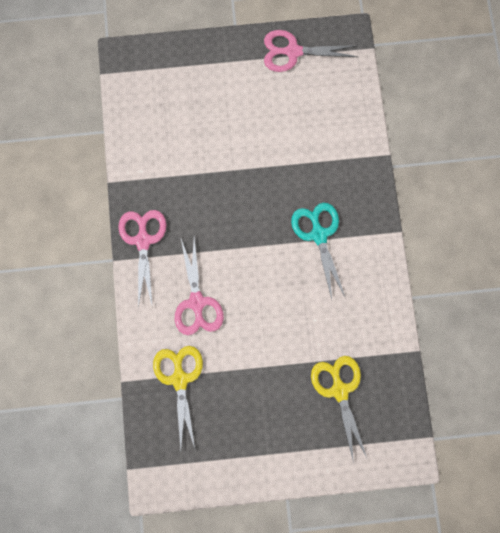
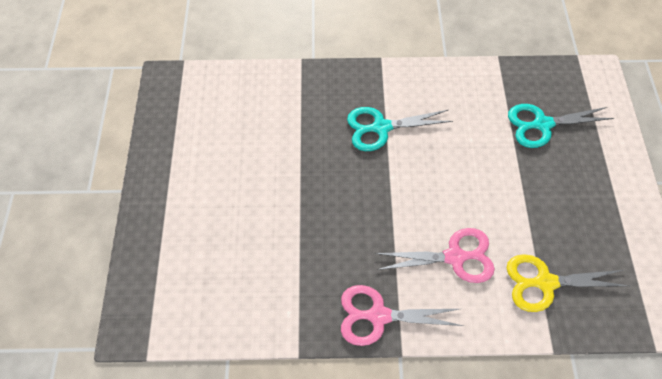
camera: 85 degrees left, 10 degrees down
pink scissors [264,30,358,72] -> none
yellow scissors [311,356,367,464] -> turquoise scissors [508,104,614,148]

